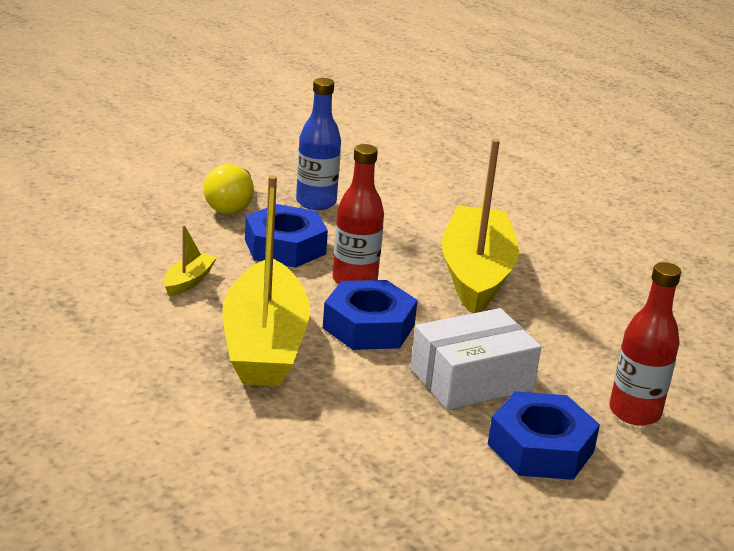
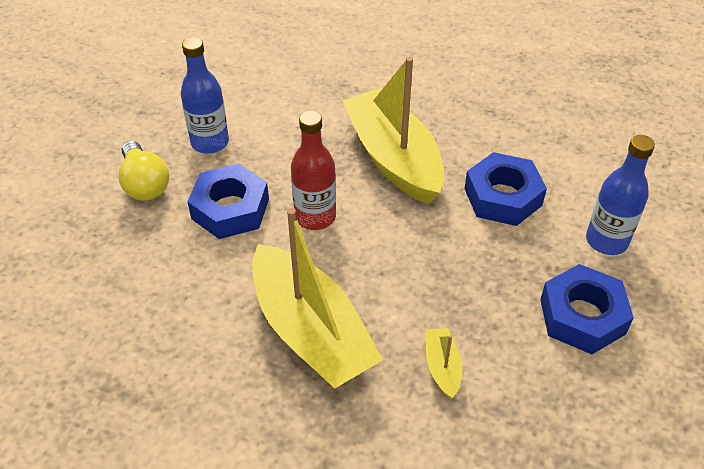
camera: 30 degrees left, 20 degrees up
yellow boat [163,225,217,296] -> yellow boat moved to [426,328,462,399]
blue nut [323,280,418,350] -> blue nut moved to [464,152,547,226]
white box [410,308,541,410] -> none
red bottle [609,262,681,426] -> blue bottle [586,135,655,255]

